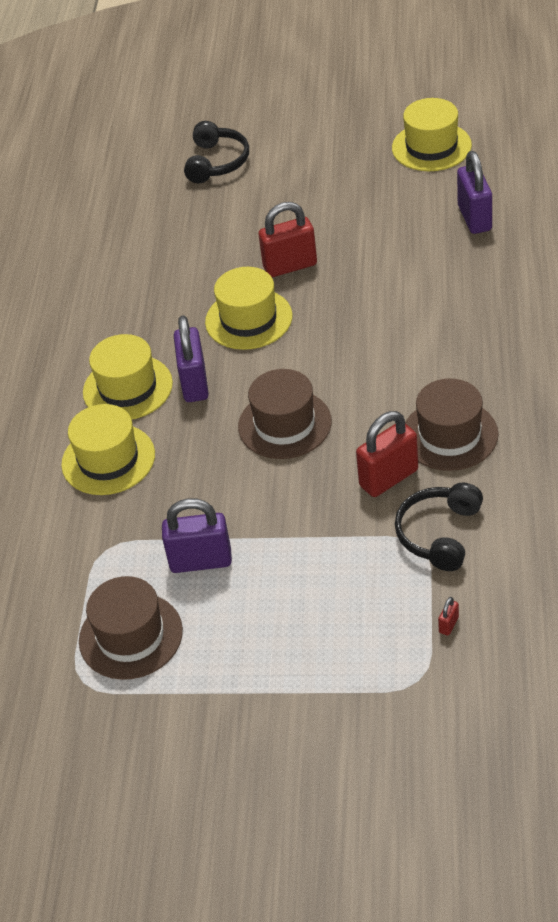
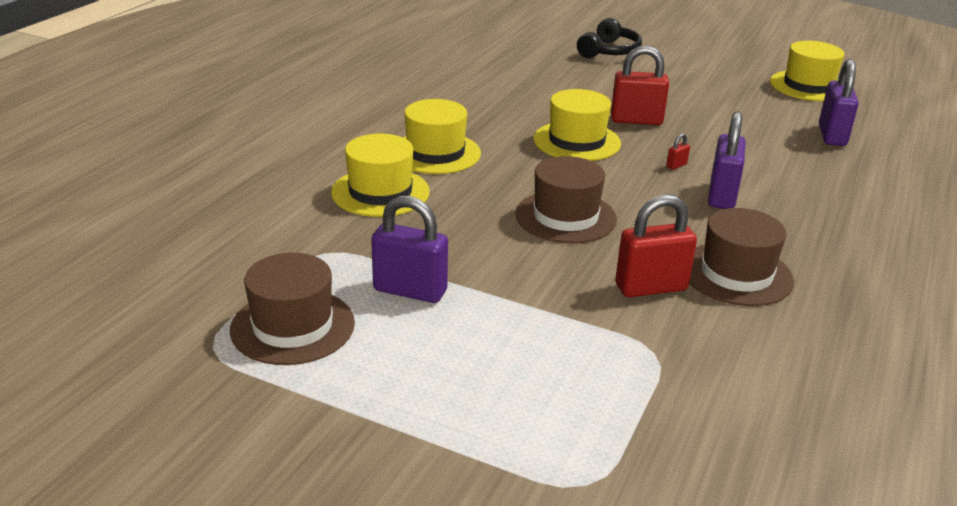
camera: 15 degrees right, 15 degrees down
purple padlock [174,315,209,402] -> purple padlock moved to [708,111,746,209]
black headphones [395,483,483,571] -> none
red padlock [438,597,459,636] -> red padlock moved to [666,134,690,170]

